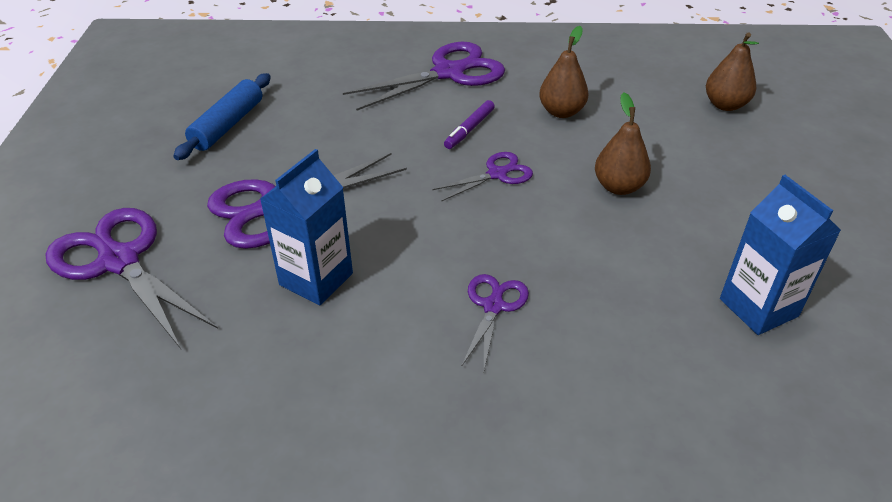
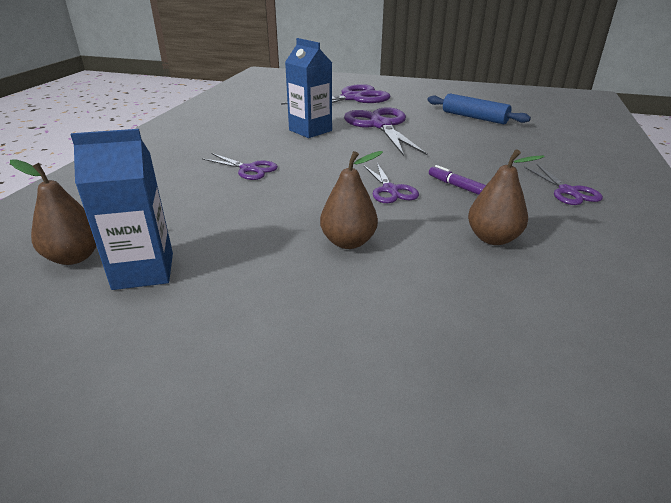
camera: 105 degrees right, 10 degrees down
purple scissors [343,42,505,111] -> purple scissors [524,164,603,205], size x0.54
brown pear [706,32,759,111] -> brown pear moved to [10,159,96,265]

